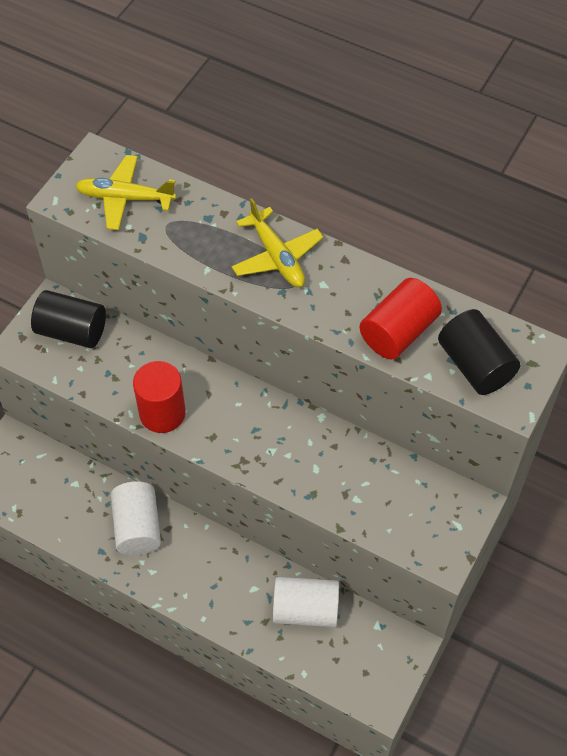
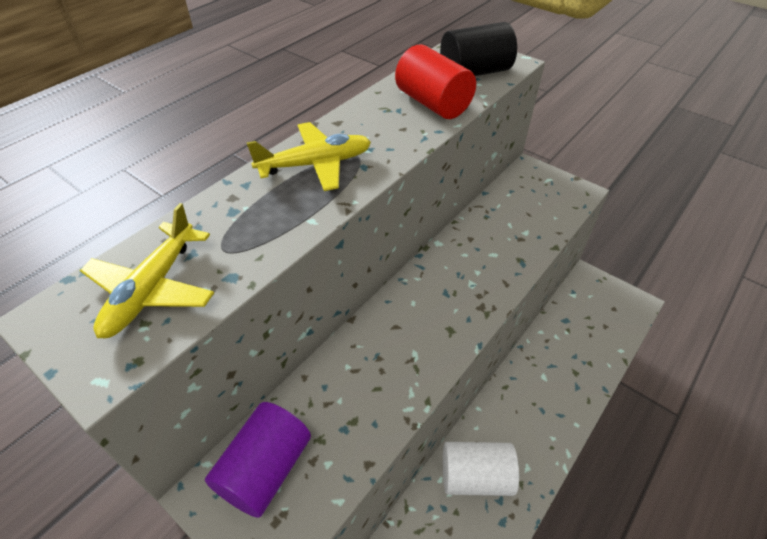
camera: 80 degrees left, 10 degrees down
black cylinder [31,290,106,348] -> purple cylinder [205,402,311,518]
red cylinder [133,361,186,433] -> none
white cylinder [273,577,339,627] -> none

